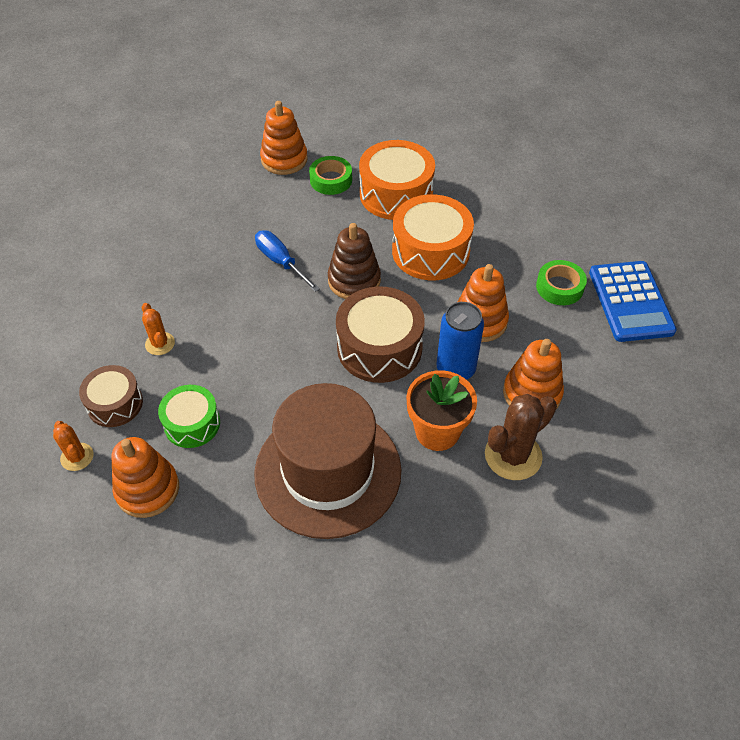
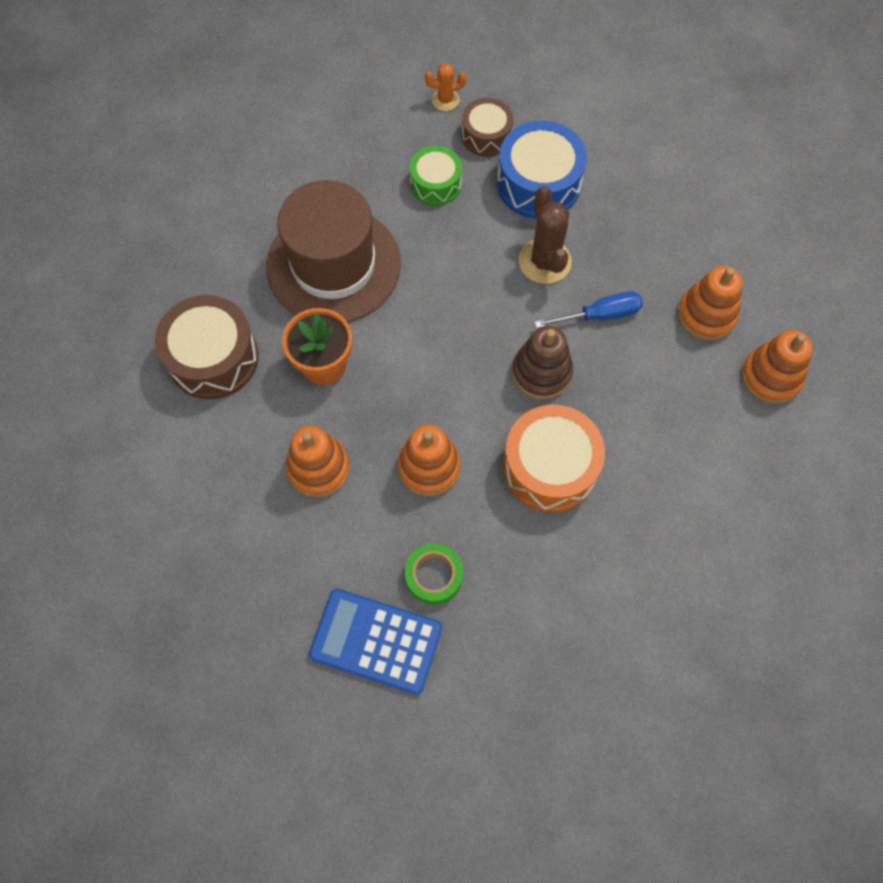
camera: 115 degrees right, 15 degrees up
orange stacking toy [111,437,179,518] -> orange stacking toy moved to [678,266,743,341]
orange cactus [142,303,175,355] -> blue drum [497,120,587,219]
green tape [309,156,352,195] -> none
brown drum [336,286,425,383] -> brown drum moved to [155,295,259,400]
orange drum [359,140,435,220] -> none
blue can [436,302,484,380] -> none
brown cactus [485,394,557,480] -> brown cactus moved to [518,186,572,284]

